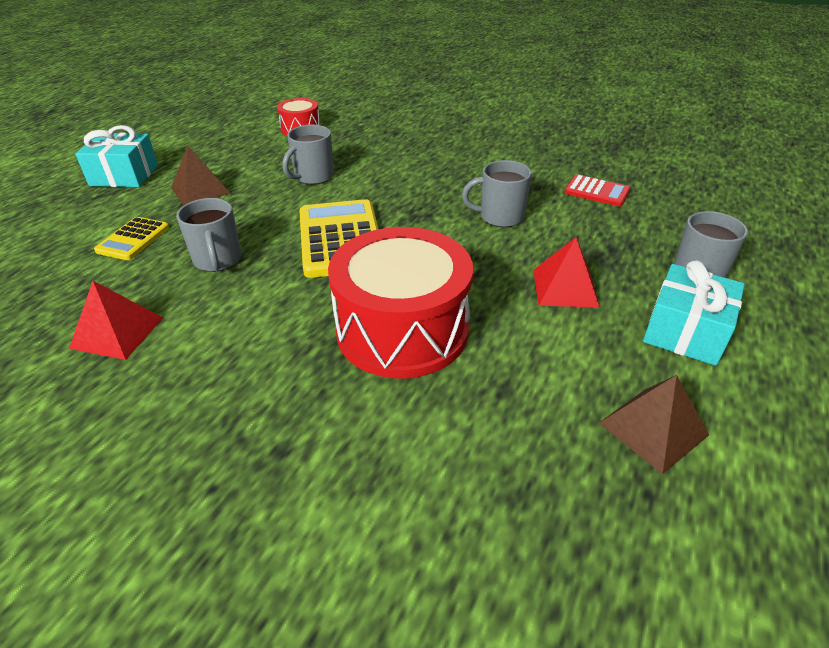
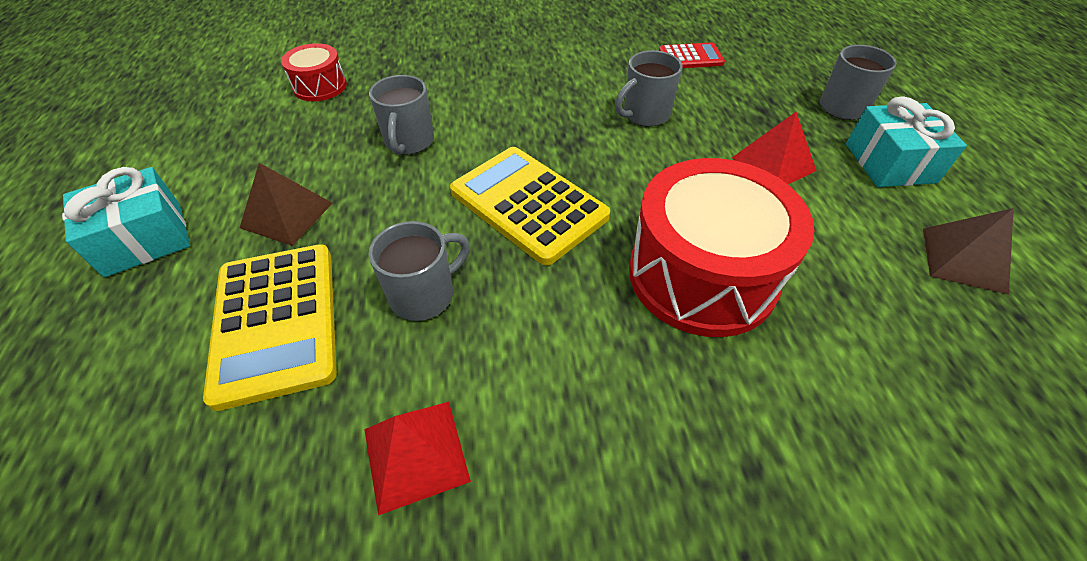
camera: 35 degrees left, 10 degrees up
yellow calculator [94,217,169,260] -> yellow calculator [203,244,337,411], size x1.84
grey mug [176,198,242,272] -> grey mug turned 75 degrees counterclockwise [369,221,470,321]

